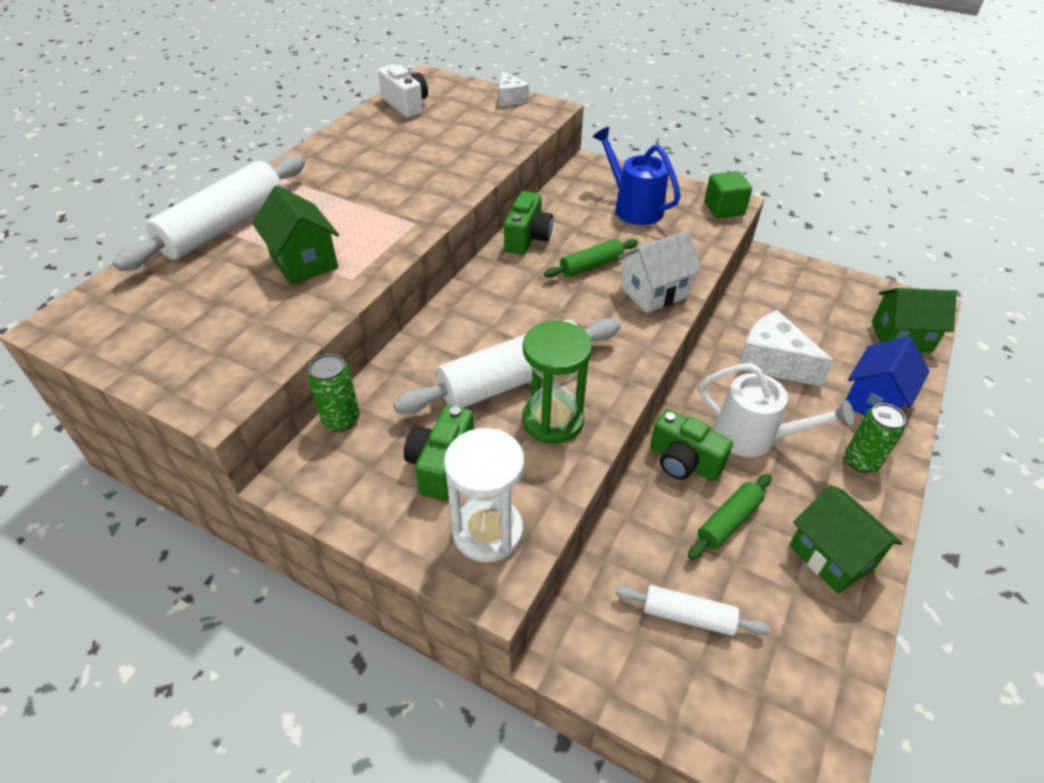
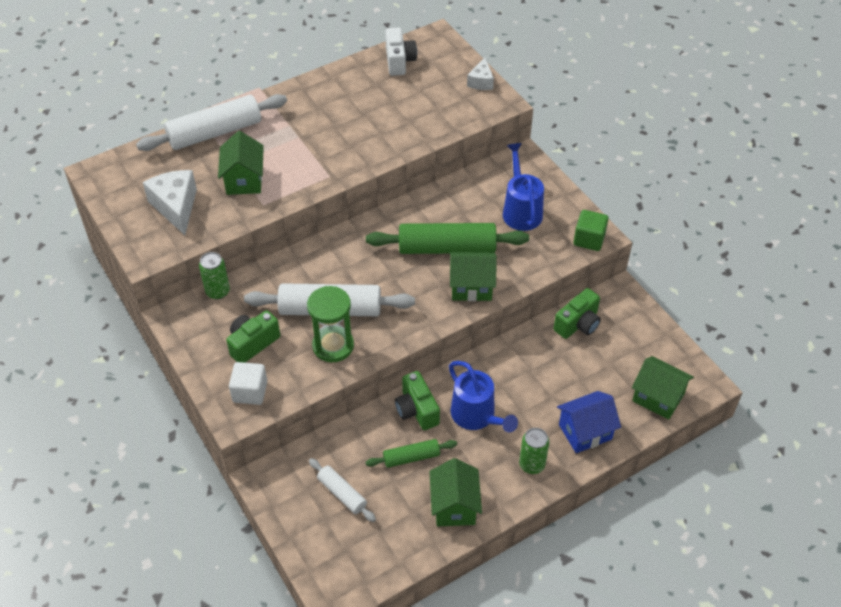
camera: 30 degrees right, 5 degrees up
white hourglass [444,428,524,562] -> white cube [229,362,267,405]
green camera [504,191,553,255] -> green camera moved to [554,288,601,339]
green rolling pin [544,239,638,278] -> green rolling pin [366,223,529,254], size x1.90
white house [618,231,702,313] -> green house [450,252,497,301]
white watering can [699,363,854,457] -> blue watering can [449,361,518,433]
white cheese [739,310,834,387] -> white cheese moved to [143,170,197,235]

